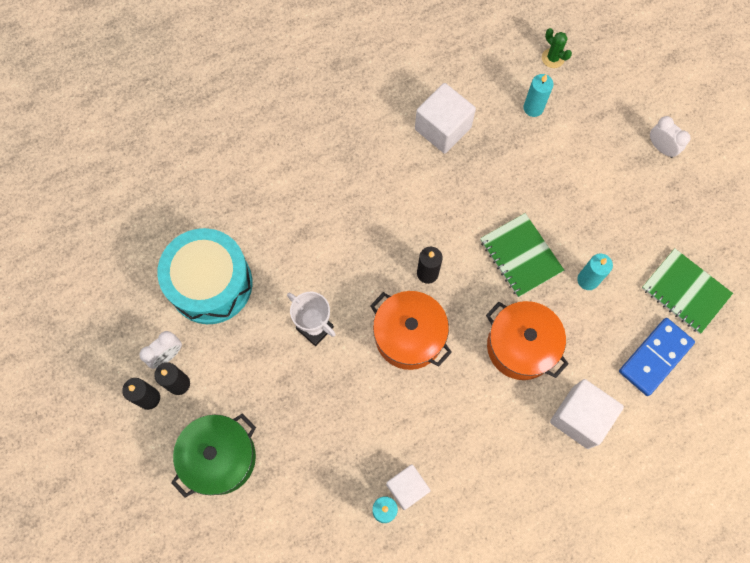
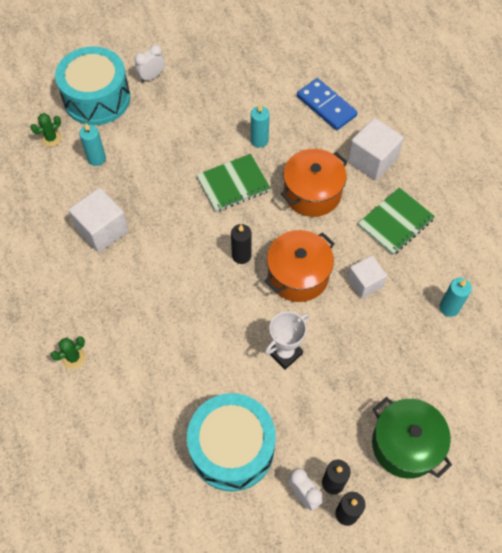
camera: 85 degrees left, 10 degrees down
white cube [386,464,431,510] -> white cube moved to [347,256,387,298]
green notebook [642,248,733,334] -> green notebook moved to [358,187,435,255]
none -> green cactus [51,336,86,369]
none -> turquoise drum [55,46,130,125]

